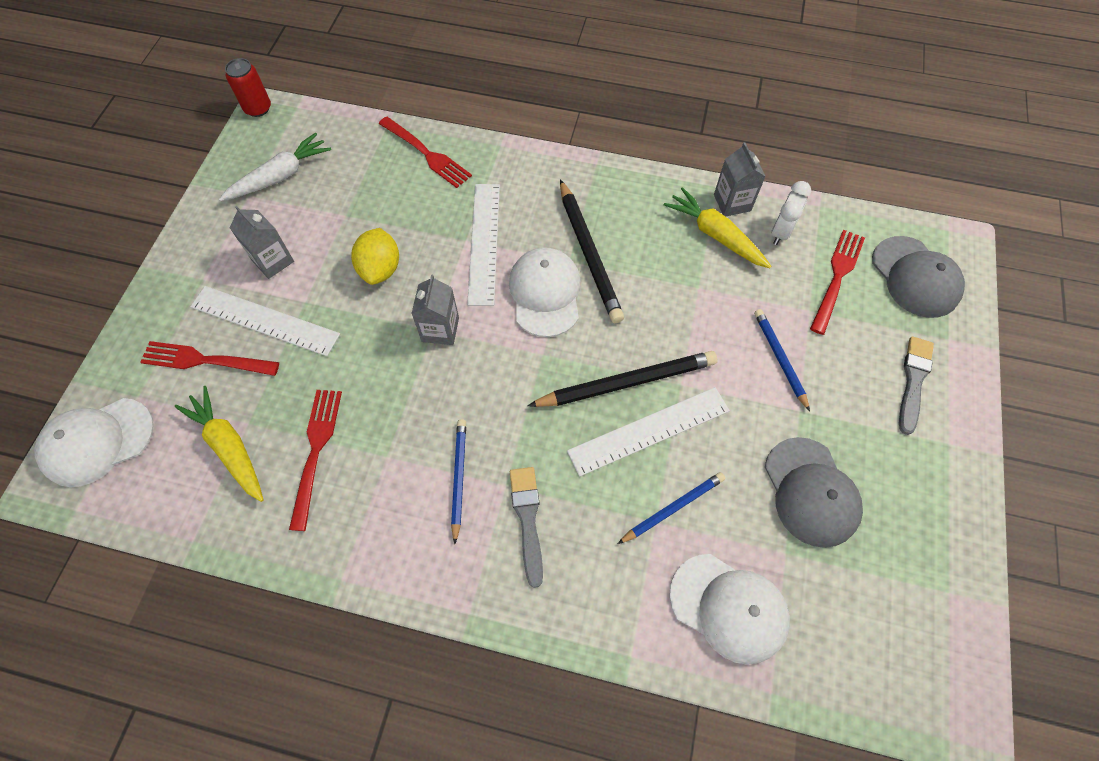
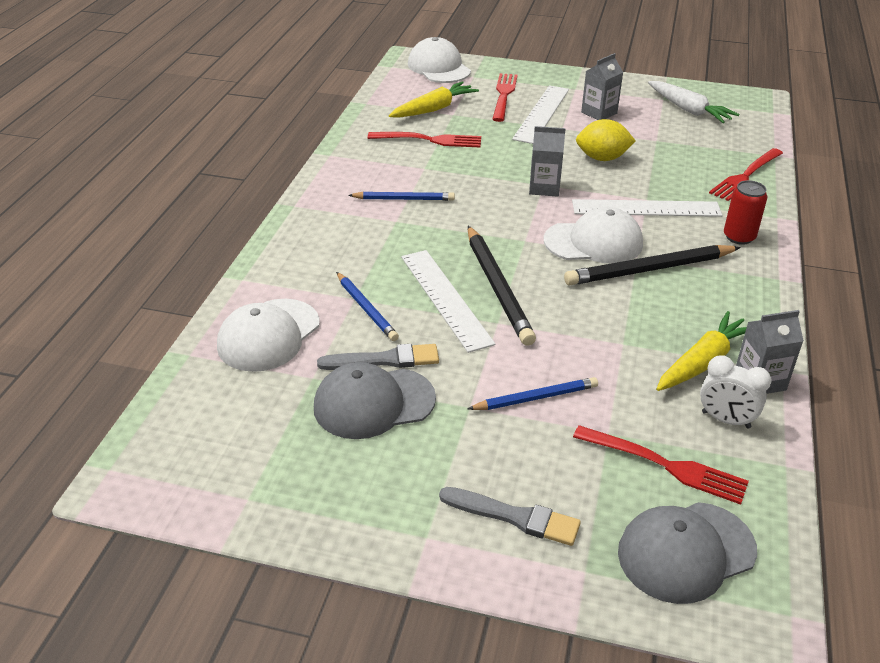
camera: 90 degrees right, 25 degrees down
red can [225,58,271,117] -> red can moved to [724,180,768,245]
grey brush [510,467,543,588] -> grey brush moved to [317,344,439,370]

